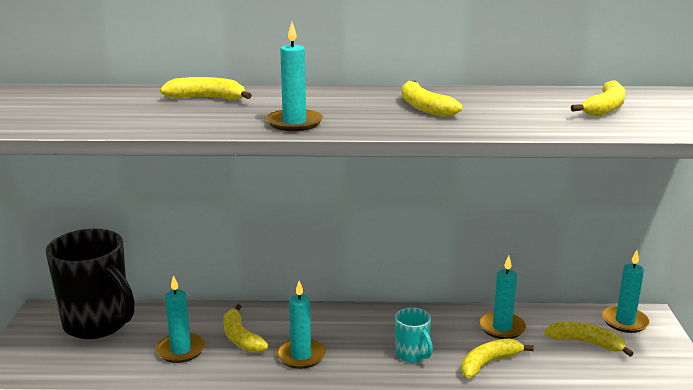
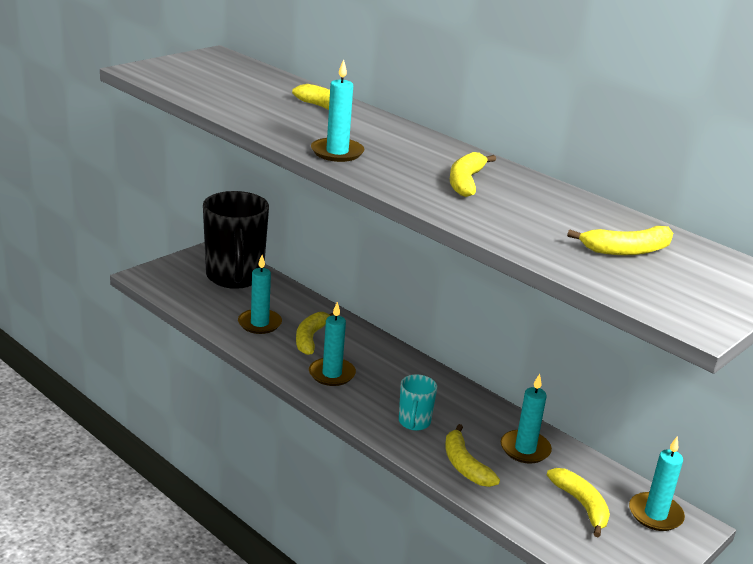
camera: 40 degrees right, 5 degrees up
yellow banana [461,338,534,379] -> yellow banana turned 120 degrees counterclockwise [445,424,500,487]

